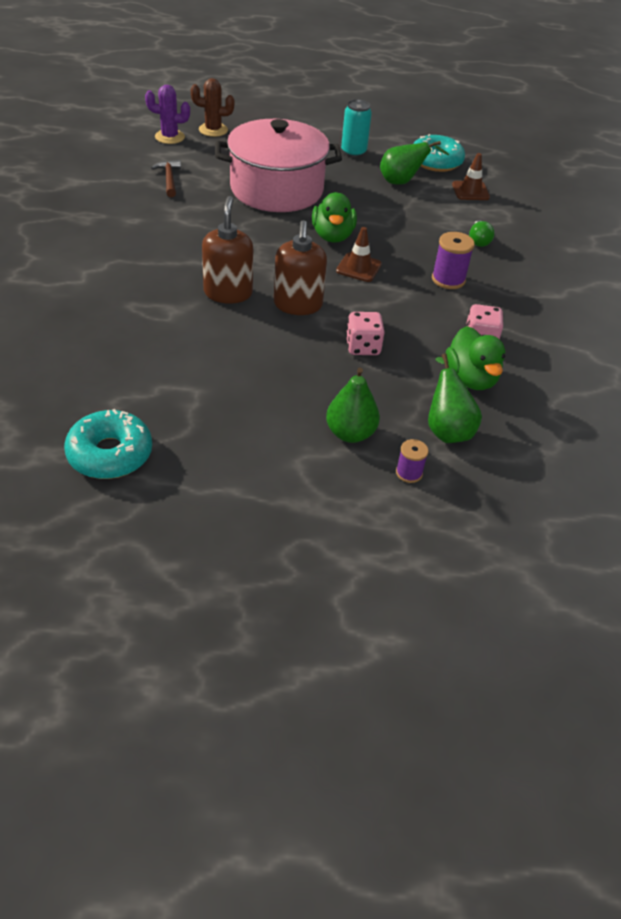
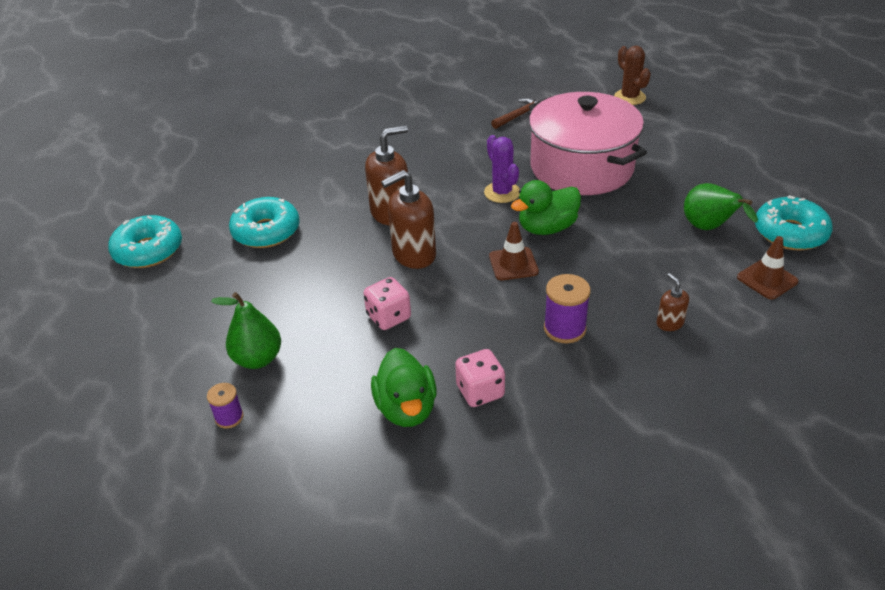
camera: 65 degrees right, 5 degrees down
purple cactus [145,85,190,144] -> purple cactus moved to [484,135,520,203]
turquoise can [341,99,372,158] -> none
green pear [428,353,482,443] -> none
green duck [446,326,505,390] -> green duck turned 60 degrees counterclockwise [371,348,437,427]
green light bulb [469,220,495,247] -> brown soap dispenser [657,273,689,331]
none -> turquoise donut [229,197,300,248]

